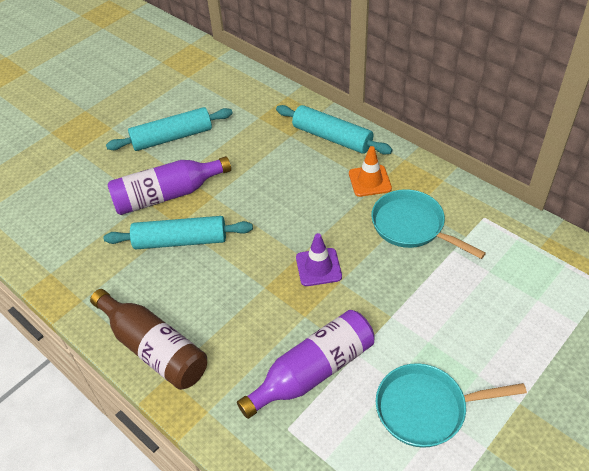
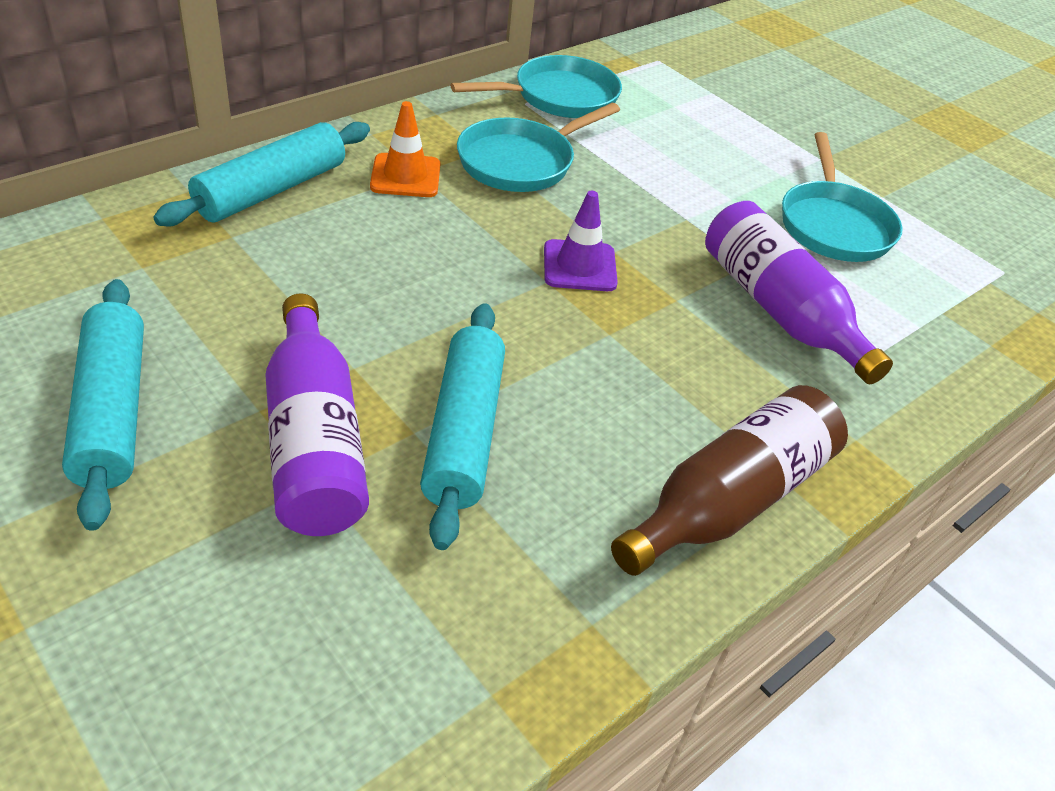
camera: 90 degrees left, 5 degrees down
none -> turquoise pan [451,55,622,118]

